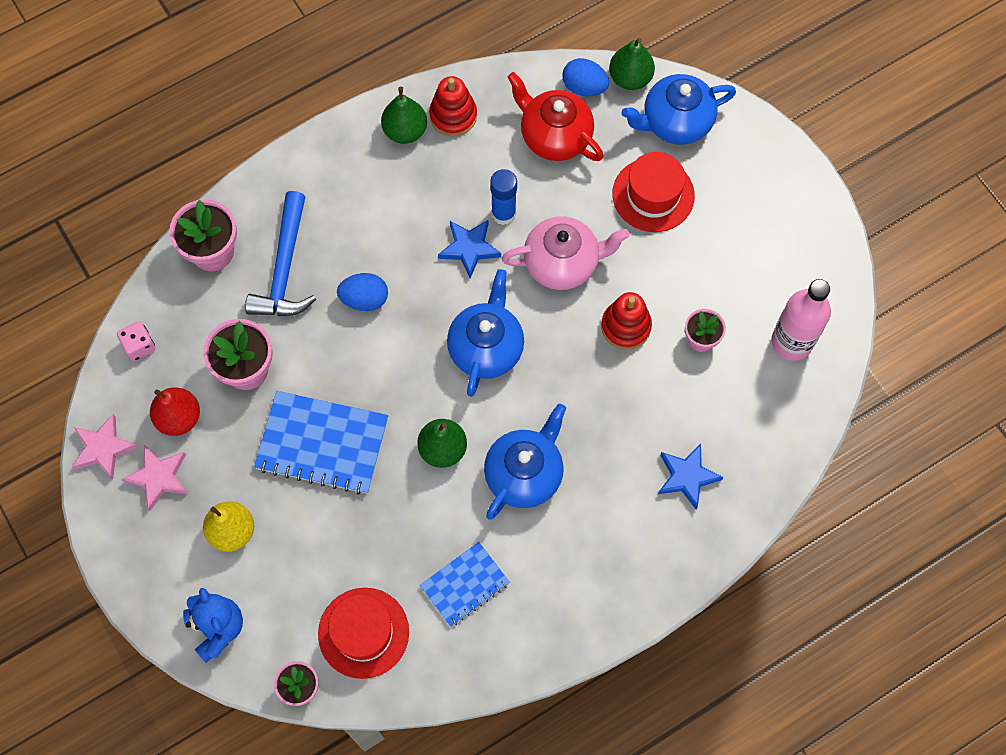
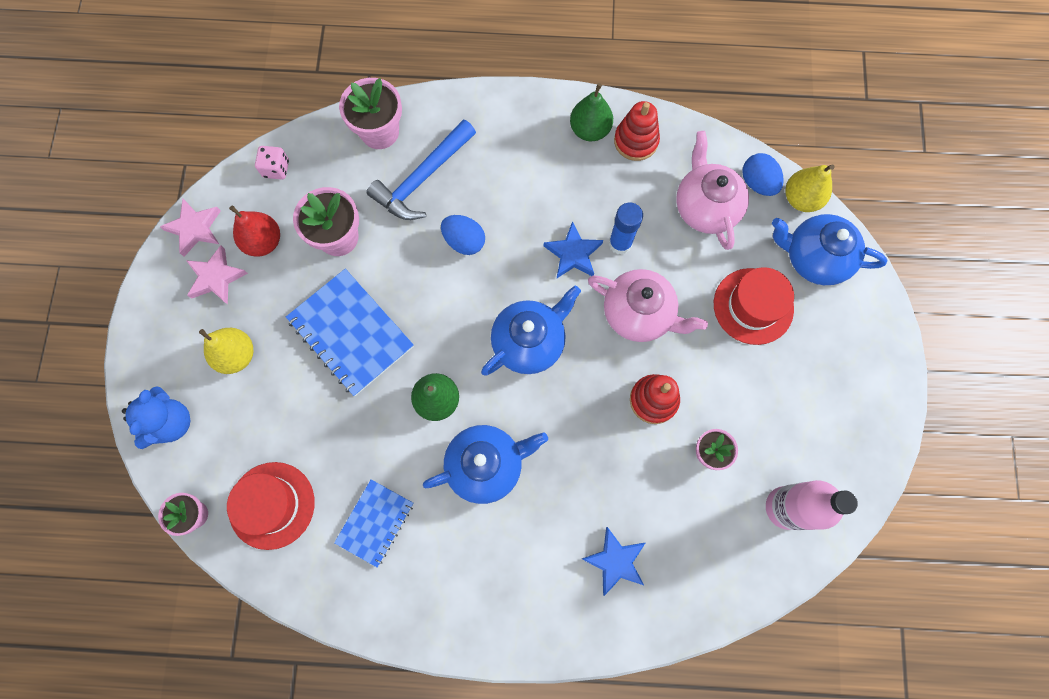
camera: 35 degrees right, 5 degrees up
blue notebook [420,542,510,627] -> blue notebook turned 60 degrees counterclockwise [334,479,413,568]
red teapot [507,72,604,161] -> pink teapot [676,131,749,250]
green pear [609,38,655,90] -> yellow pear [786,164,835,212]

